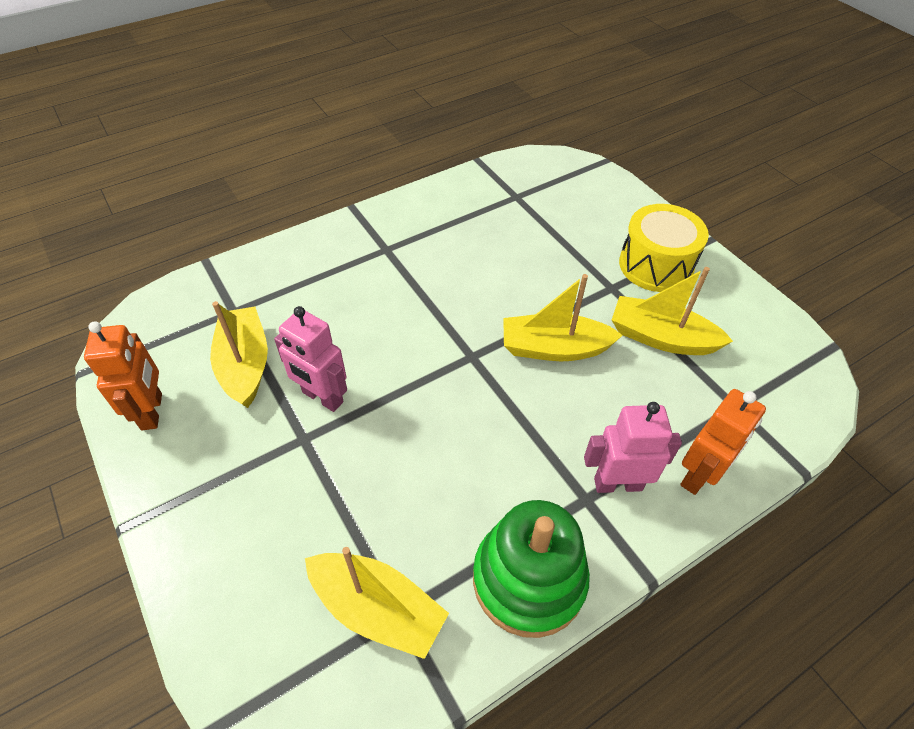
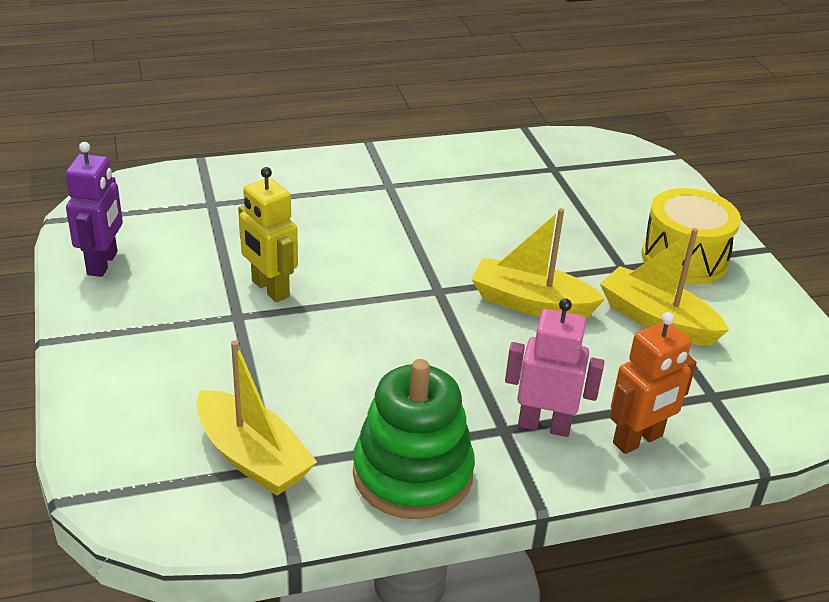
camera: 15 degrees right, 15 degrees down
orange robot [84,321,162,430] -> purple robot [66,142,123,277]
yellow boat [210,301,268,408] -> none
pink robot [274,306,347,412] -> yellow robot [238,167,298,302]

